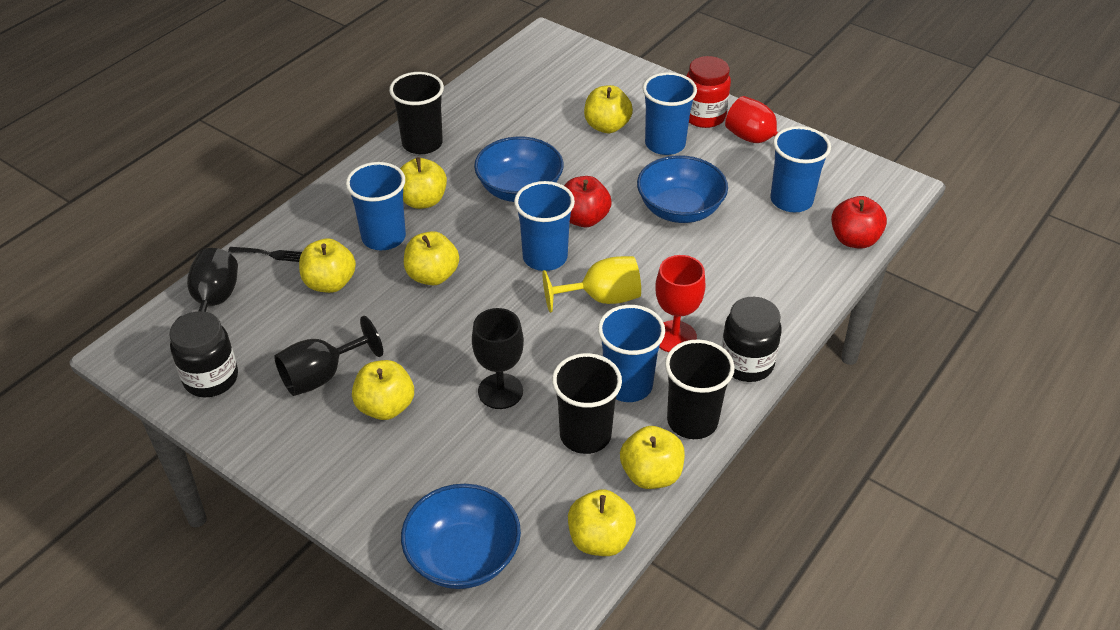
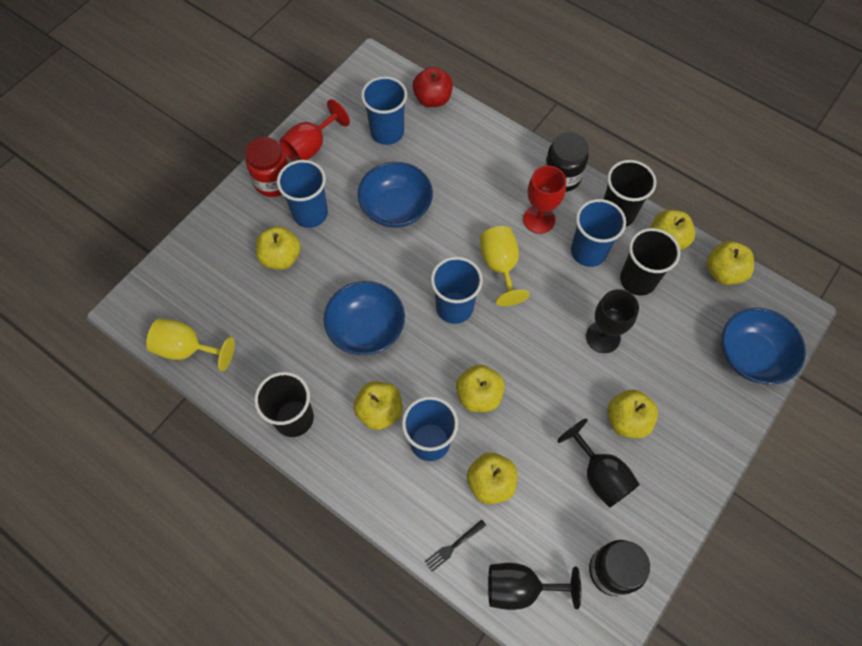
camera: 90 degrees left, 20 degrees up
black fork [228,247,302,262] -> black fork turned 135 degrees counterclockwise [424,520,486,572]
red apple [564,176,612,227] -> none
none -> yellow goblet [146,318,235,372]

